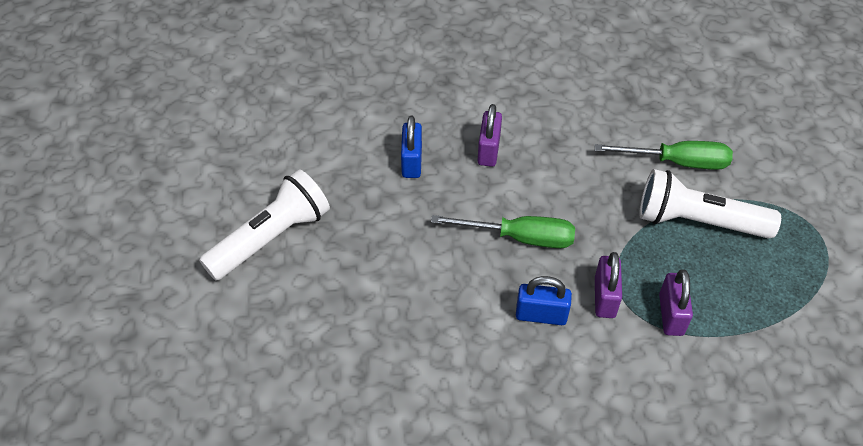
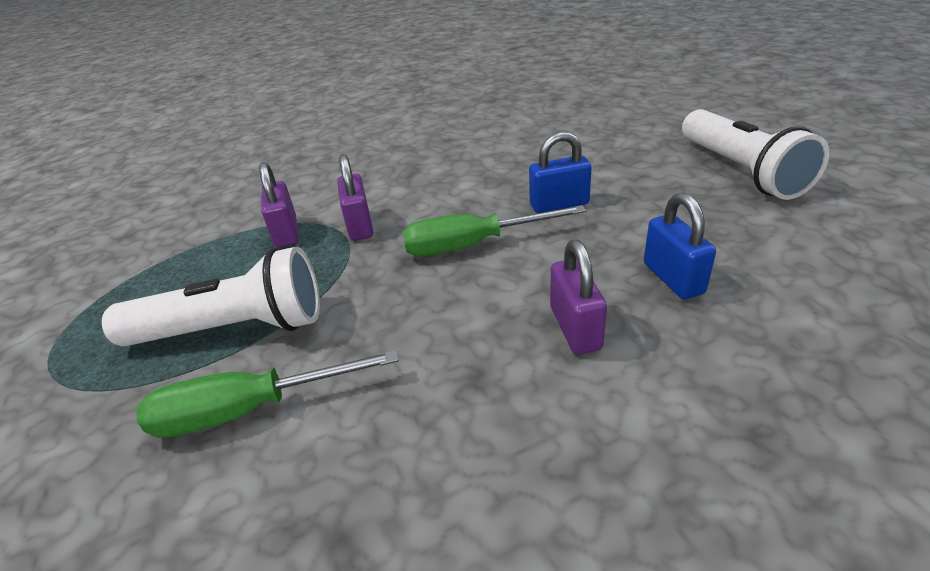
camera: 165 degrees right, 15 degrees down
white flashlight [199,169,330,281] -> white flashlight turned 45 degrees counterclockwise [682,109,829,200]
blue padlock [516,276,572,325] -> blue padlock moved to [529,132,592,213]

